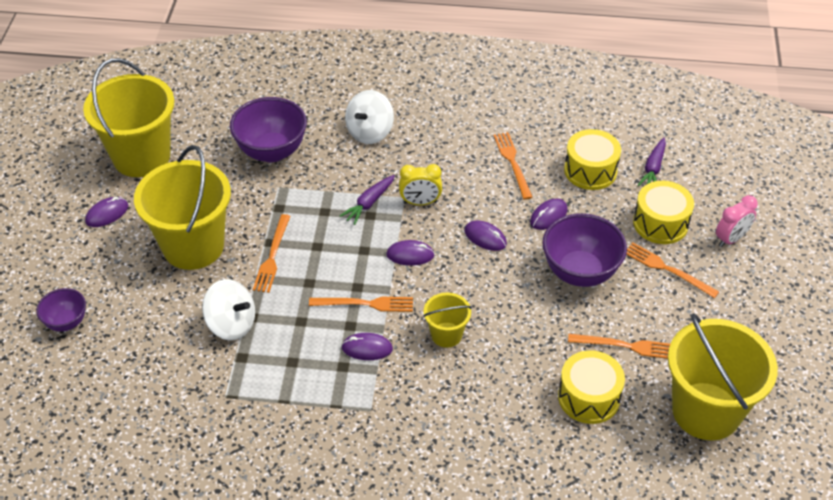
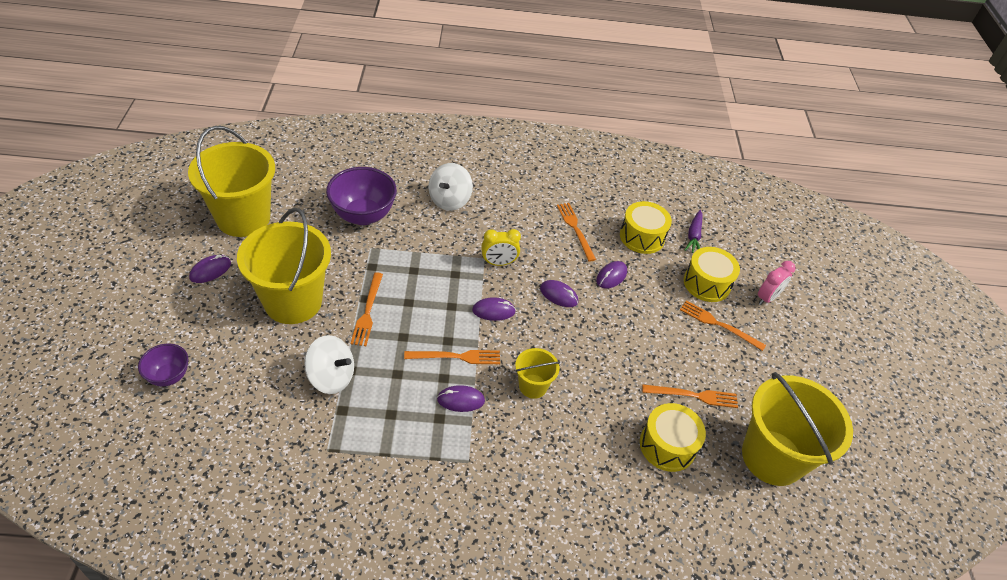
camera: 10 degrees left, 0 degrees up
purple carrot [340,175,395,225] -> none
purple bowl [542,213,627,287] -> none

